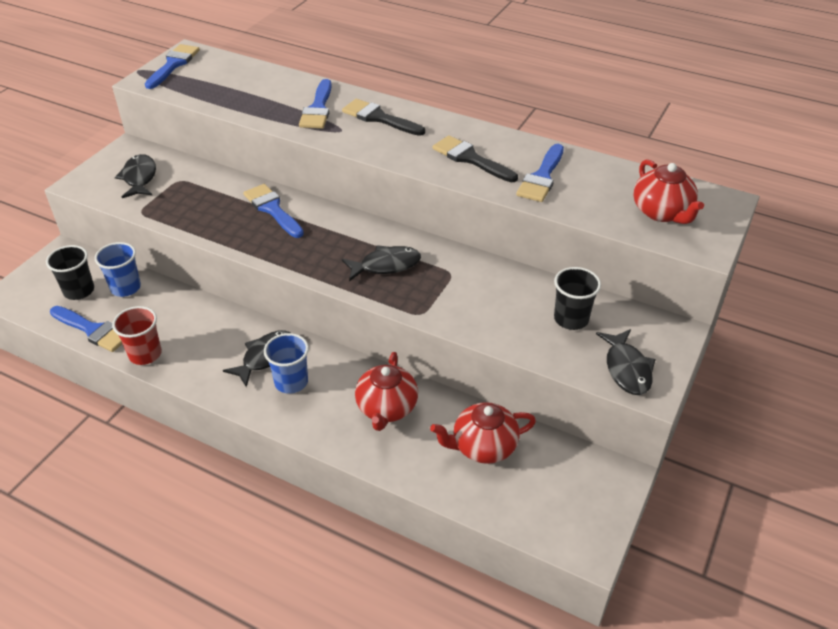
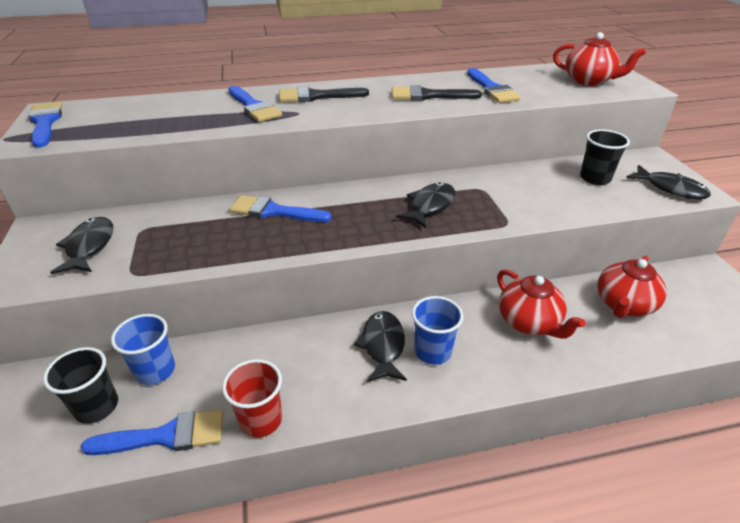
camera: 40 degrees left, 5 degrees down
black fish [115,154,156,198] -> black fish turned 45 degrees clockwise [50,217,113,274]

